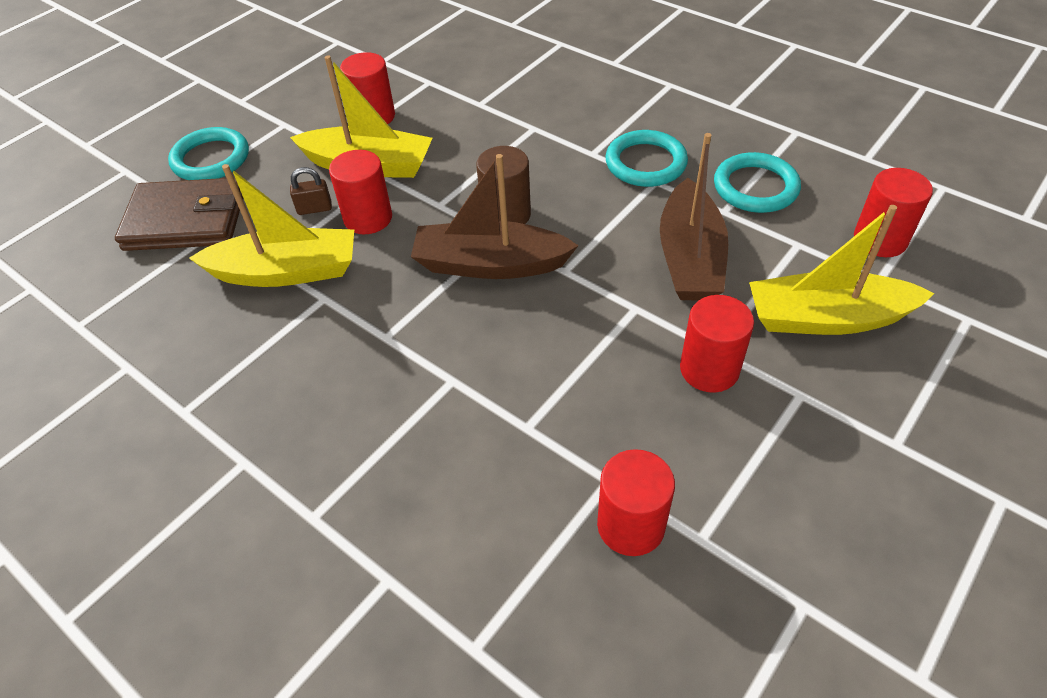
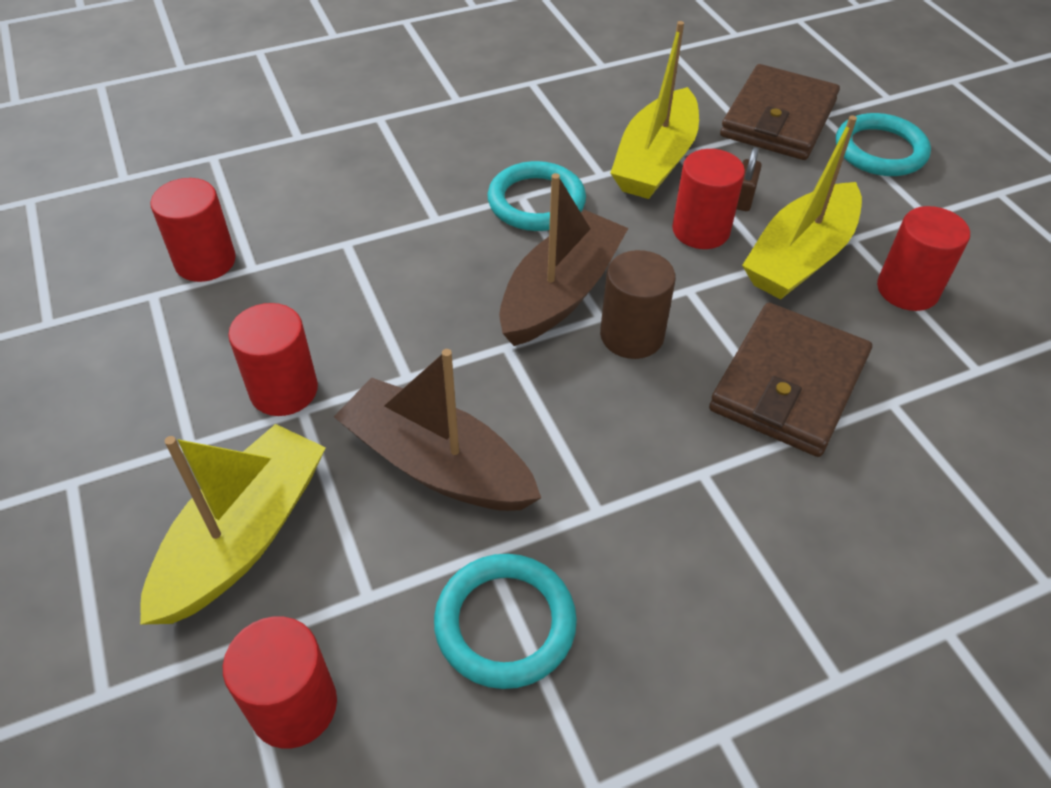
camera: 115 degrees right, 0 degrees up
turquoise ring [605,130,688,187] -> turquoise ring moved to [488,161,586,231]
none -> brown wallet [709,303,872,457]

